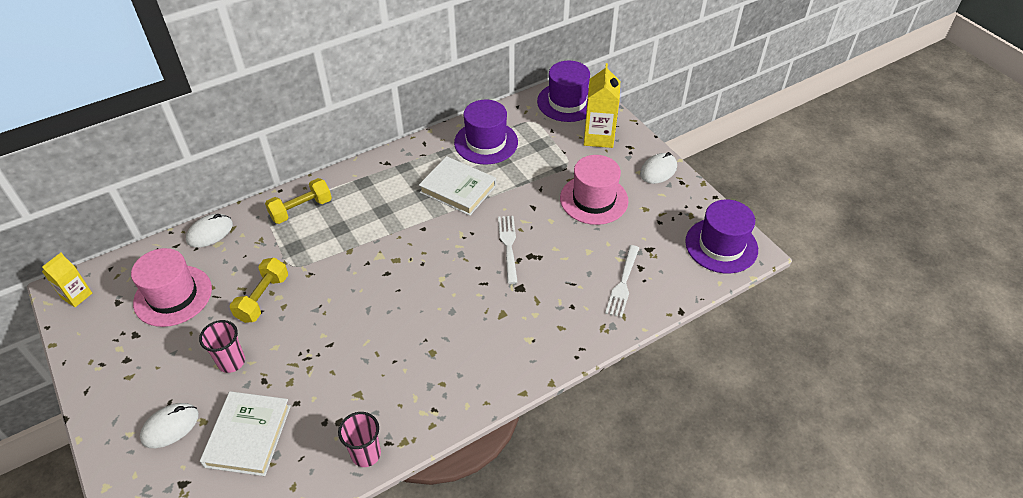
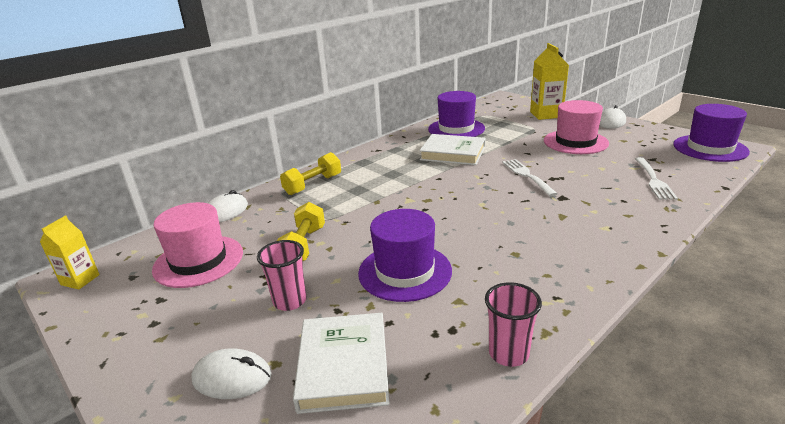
camera: 10 degrees left, 20 degrees down
white mouse [140,403,199,448] -> white mouse turned 60 degrees clockwise [191,348,272,399]
purple hat [537,61,590,122] -> purple hat moved to [358,209,452,302]

